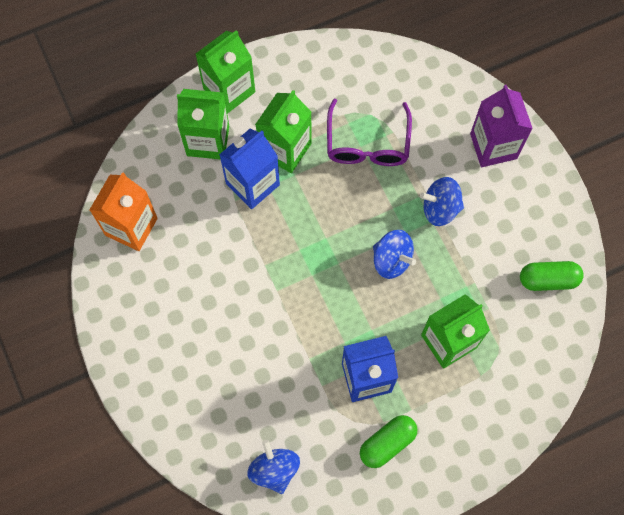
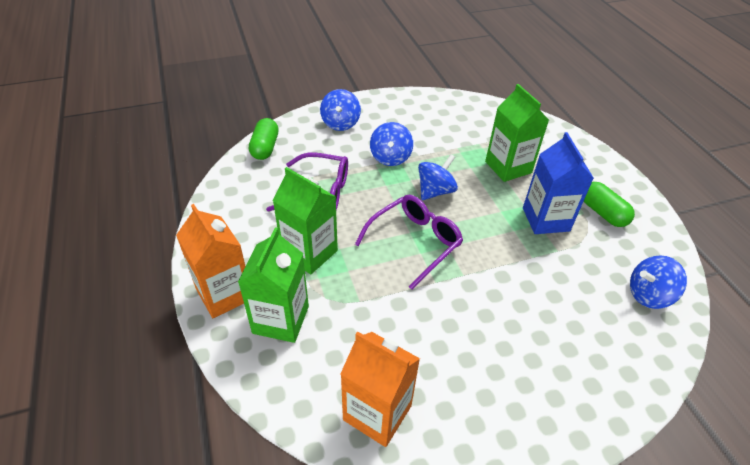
camera: 85 degrees left, 25 degrees down
green carton [196,30,255,114] -> orange carton [176,204,246,318]
blue carton [219,129,280,209] -> none
purple carton [470,85,533,167] -> blue spinning top [320,89,361,131]
green capsule [520,261,584,291] -> green capsule moved to [249,118,279,160]
none -> purple glasses [355,195,463,290]

